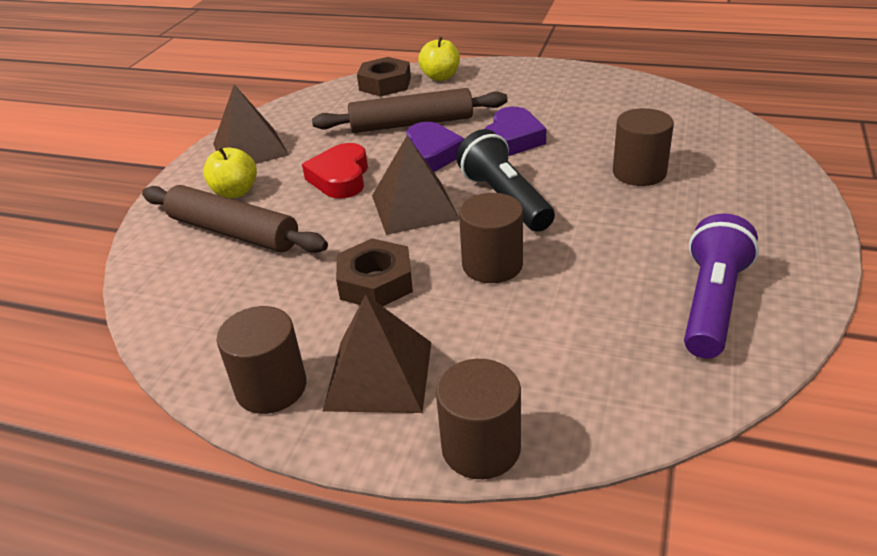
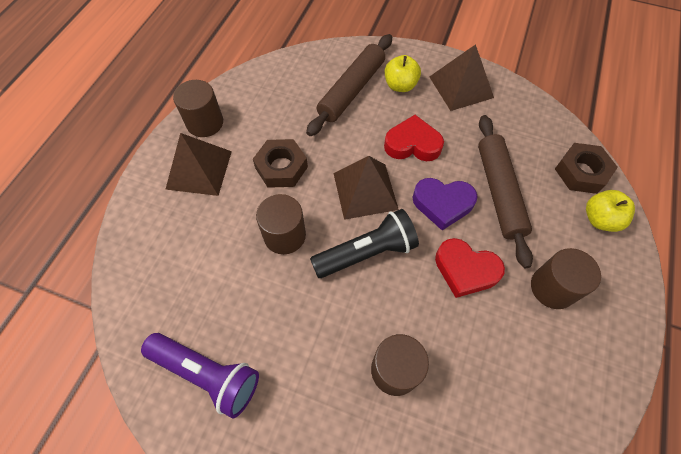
camera: 90 degrees right, 25 degrees up
brown cylinder [436,359,521,479] -> brown cylinder moved to [531,248,601,309]
purple heart [484,107,546,156] -> red heart [435,238,505,298]

